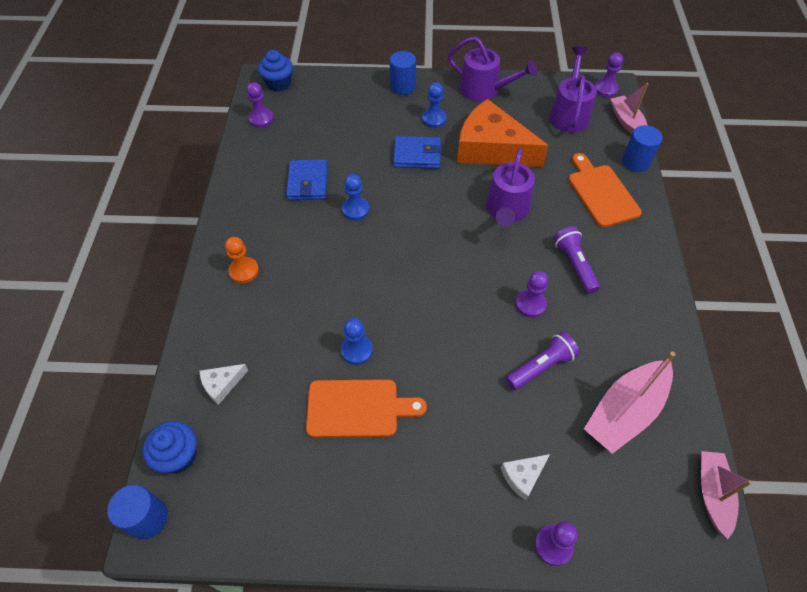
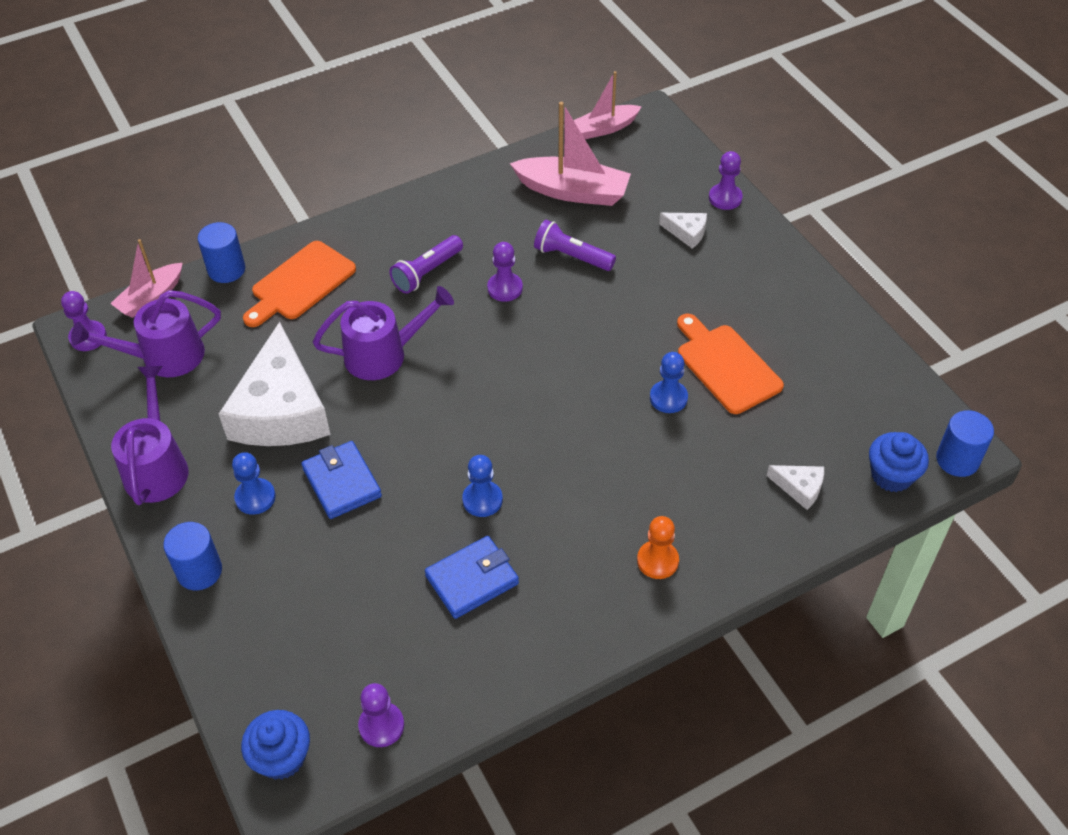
camera: 120 degrees left, 5 degrees down
orange cheese [457,99,549,167] -> white cheese [219,322,331,446]

